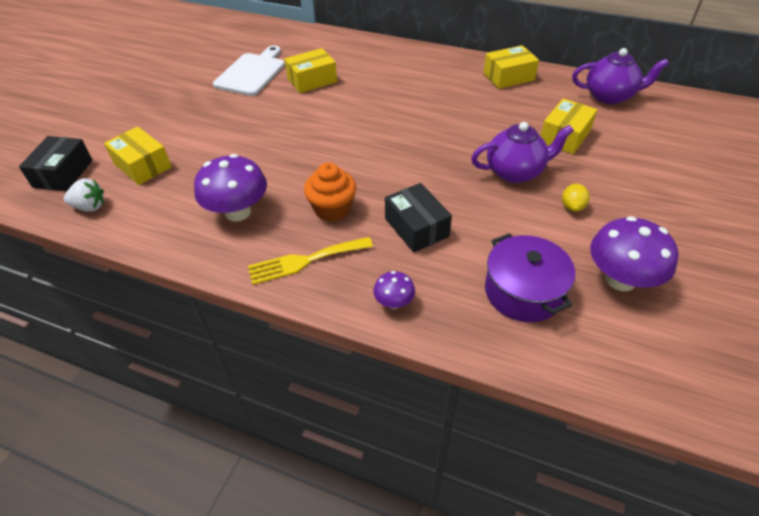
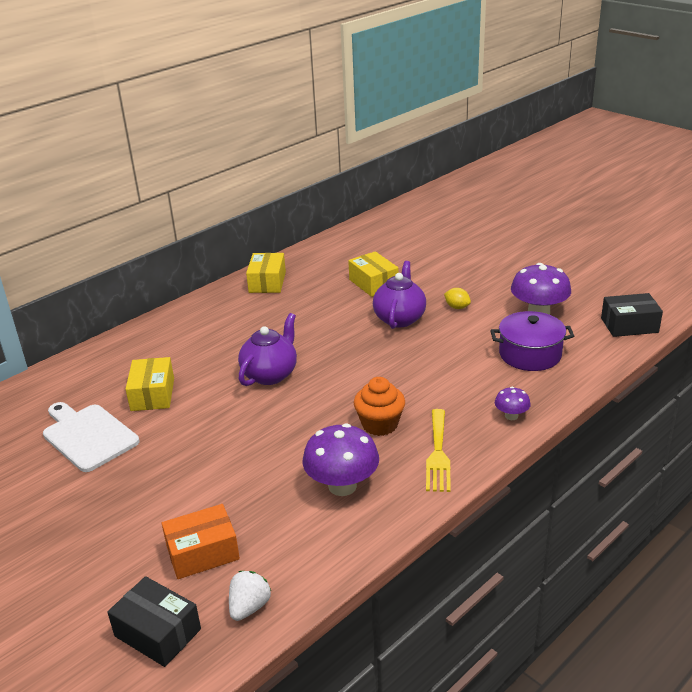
camera: 65 degrees left, 15 degrees down
yellow box [104,127,172,185] -> orange box [162,504,240,579]
black box [385,183,452,253] -> black box moved to [601,293,663,337]
purple teapot [572,48,669,104] -> purple teapot moved to [238,313,297,386]

